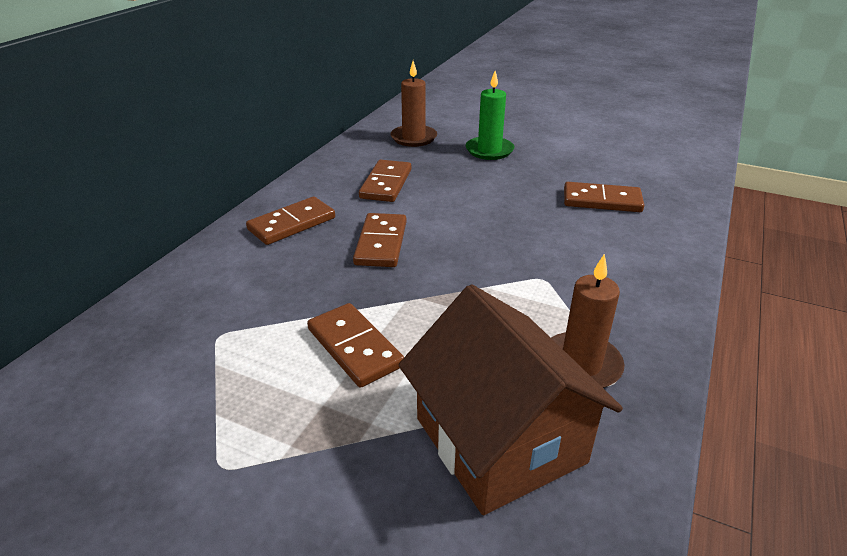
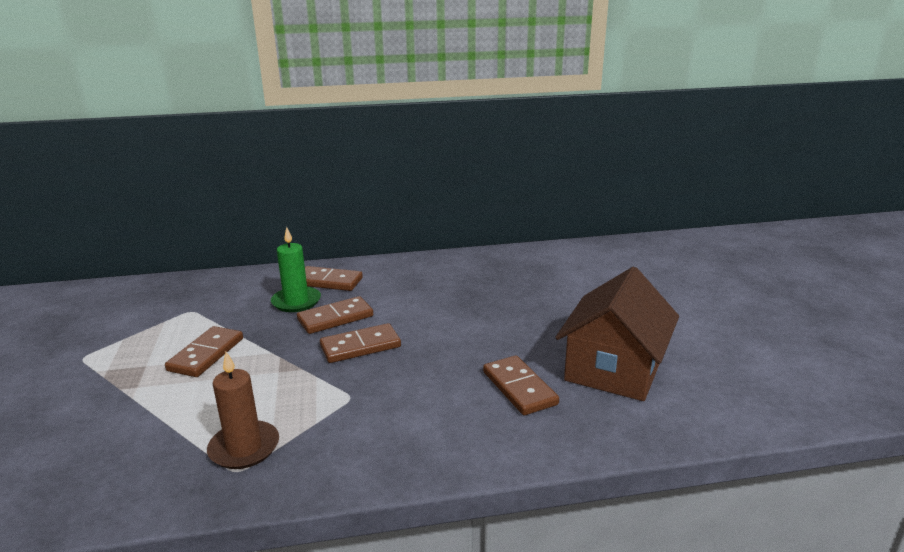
camera: 55 degrees right, 10 degrees down
brown domino [359,160,411,202] -> brown domino moved to [320,323,401,363]
brown candle [390,61,437,147] -> none
brown house [399,285,623,515] -> brown house moved to [555,267,679,401]
green candle [466,71,514,160] -> green candle moved to [271,227,321,312]

